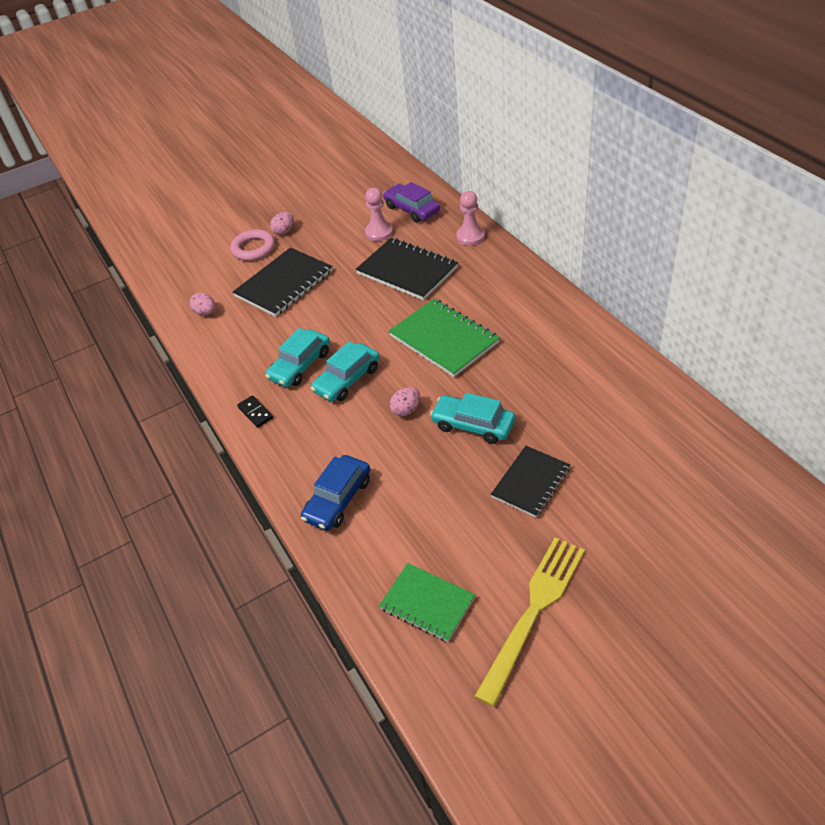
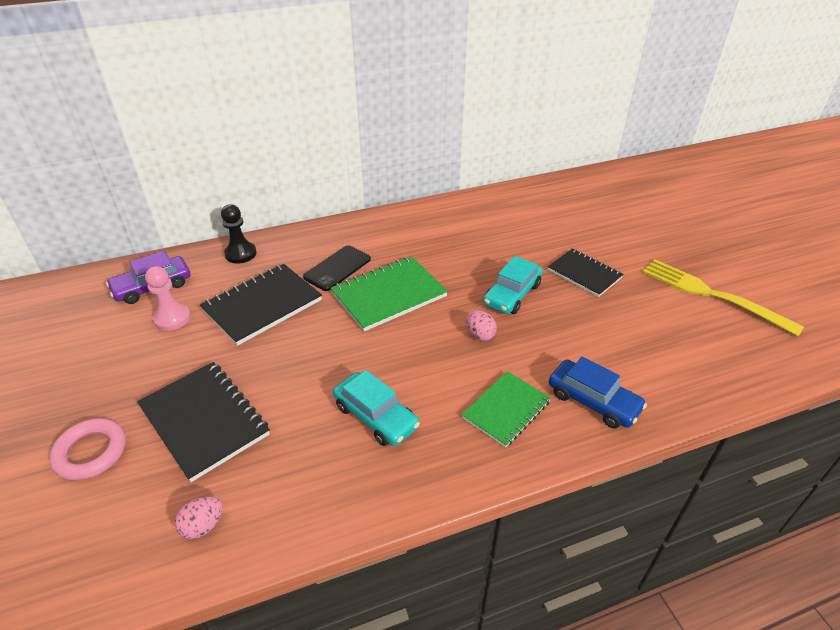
camera: 85 degrees left, 5 degrees down
black domino [237,395,273,428] -> none
pink egg [270,212,294,235] -> none
turquoise car [311,341,380,402] -> none
green notebook [379,563,475,642] -> green notebook moved to [461,371,551,447]
pink pawn [456,191,485,246] -> black pawn [221,204,257,264]
none -> black phone [303,245,371,291]

